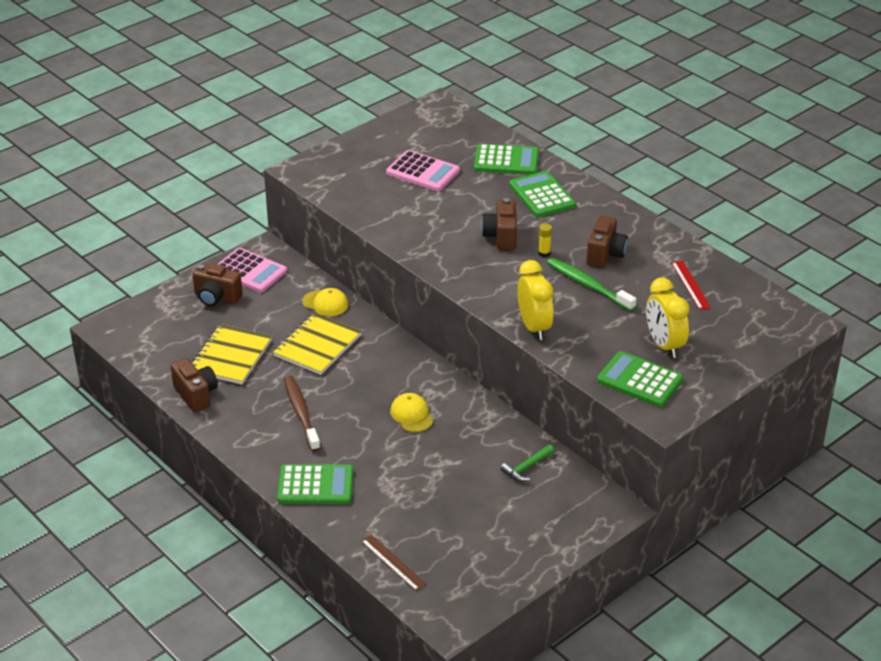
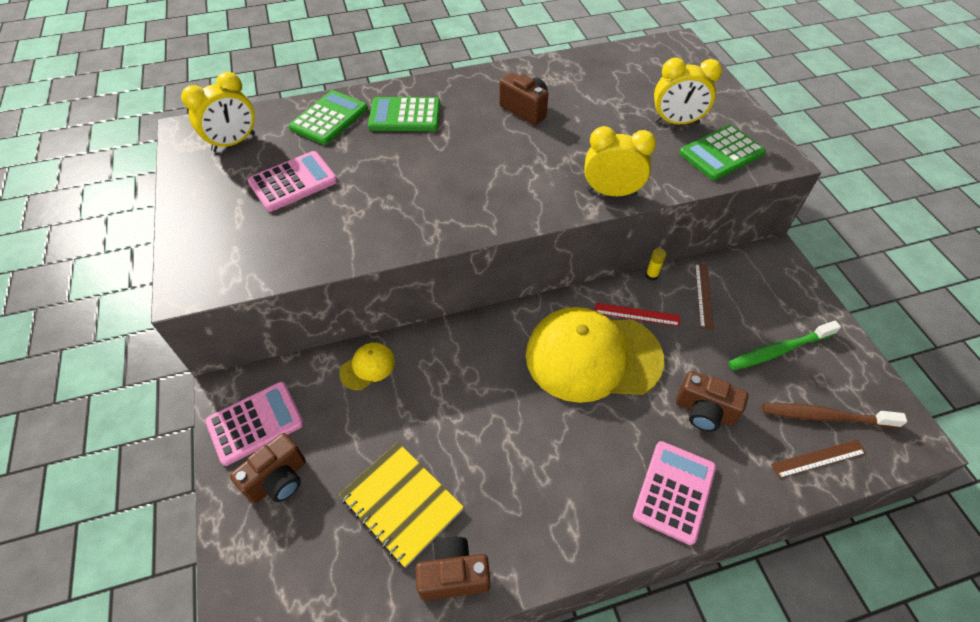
camera: 65 degrees left, 15 degrees up
yellow notebook [273,312,362,375] -> none
green calculator [277,464,353,504] -> pink calculator [633,441,716,545]
brown toothbrush [284,375,320,452] -> brown toothbrush moved to [762,403,907,428]
yellow cap [390,393,433,432] -> yellow cap [526,307,664,403], size x2.40
brown camera [481,198,517,250] -> brown camera moved to [676,371,749,432]
green hammer [501,444,554,481] -> brown ruler [695,263,714,330]
yellow glue stick [538,223,552,257] -> yellow glue stick moved to [646,248,666,281]
green toothbrush [547,258,637,311] -> green toothbrush moved to [728,321,841,370]
red ruler [671,261,711,310] -> red ruler moved to [595,303,680,326]
none -> yellow clock [181,72,255,152]

